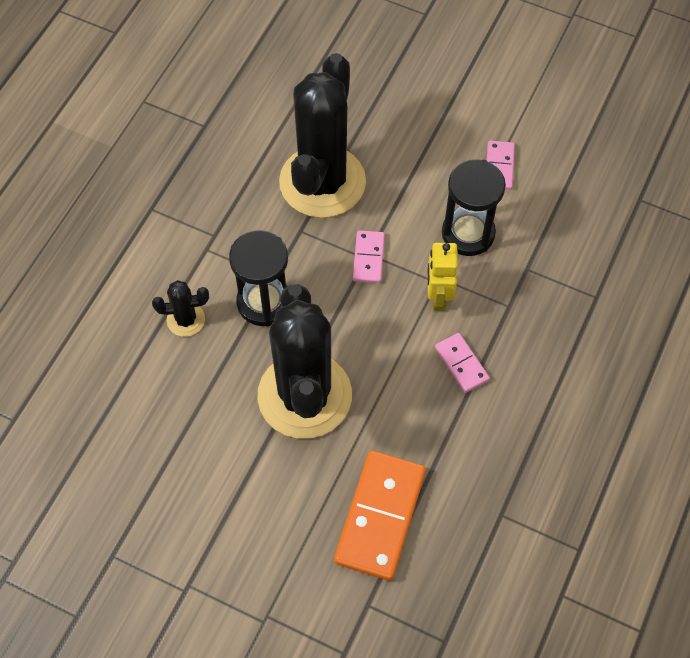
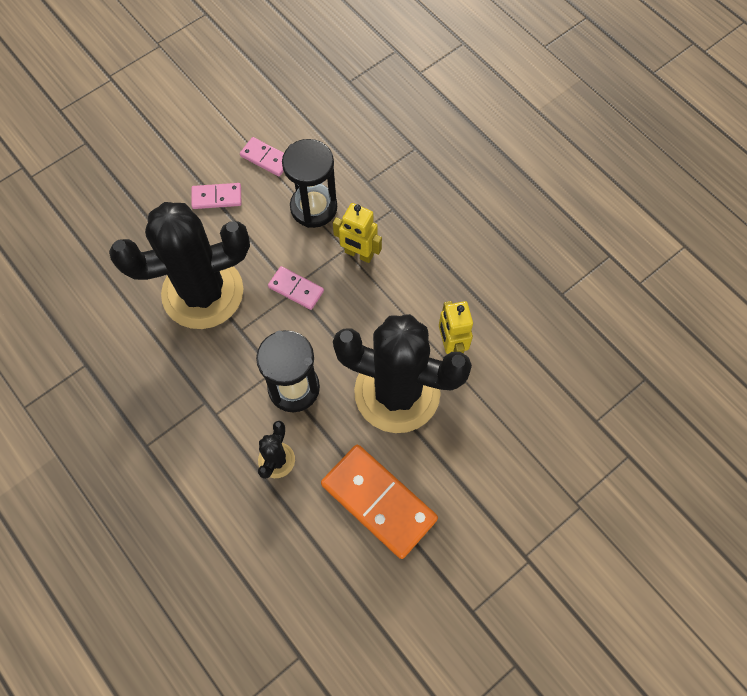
camera: 65 degrees left, 5 degrees up
black cactus [279,53,366,218] -> black cactus turned 60 degrees counterclockwise [109,202,250,329]
orange domino [334,451,426,581] -> orange domino moved to [321,445,438,559]
pink domino [435,333,490,393] -> pink domino moved to [191,183,241,209]
none -> yellow robot [439,301,473,354]

